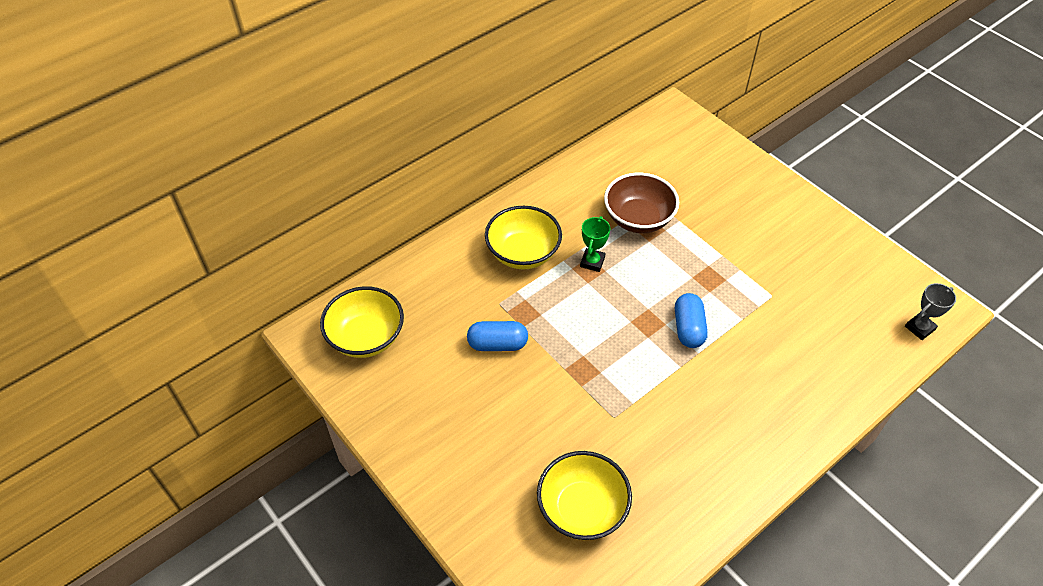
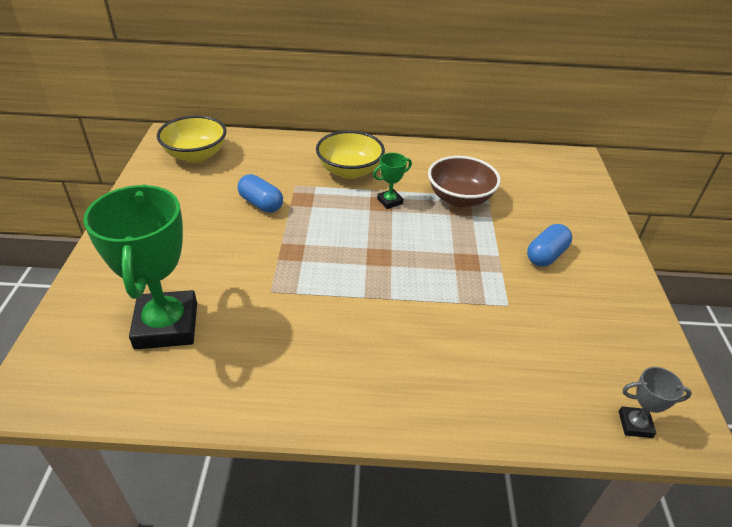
camera: 40 degrees right, 10 degrees down
yellow bowl [537,451,632,540] -> green trophy [83,184,197,350]
blue capsule [675,293,708,348] -> blue capsule moved to [527,224,572,267]

